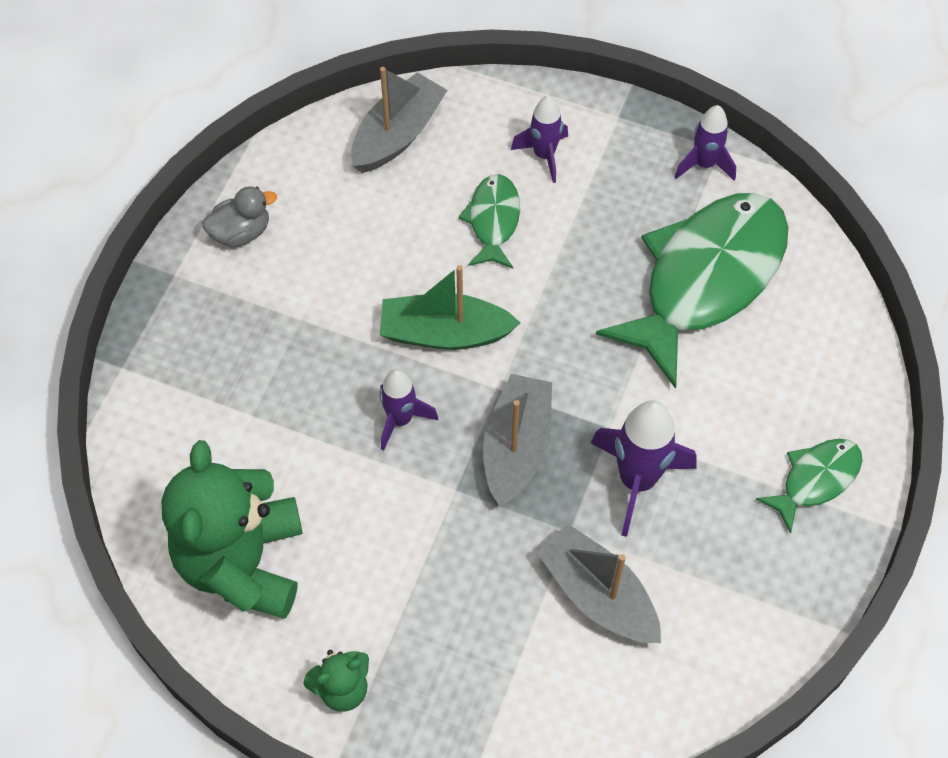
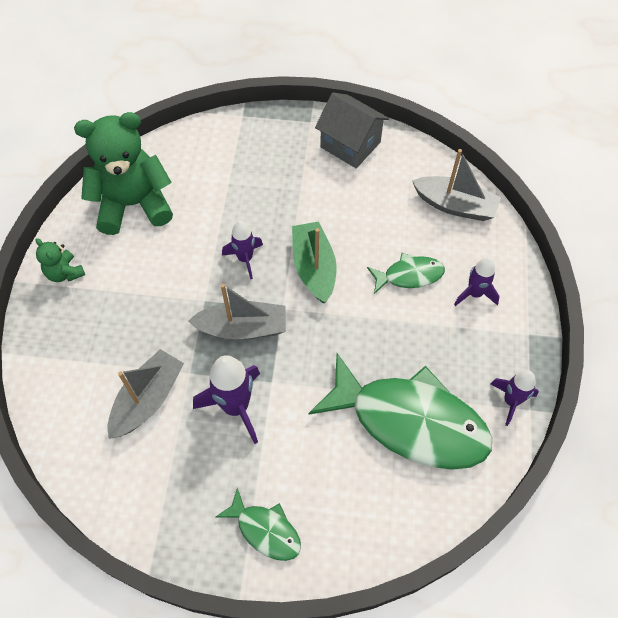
camera: 75 degrees right, 0 degrees up
grey duck [202,186,277,247] -> grey house [315,92,389,168]

